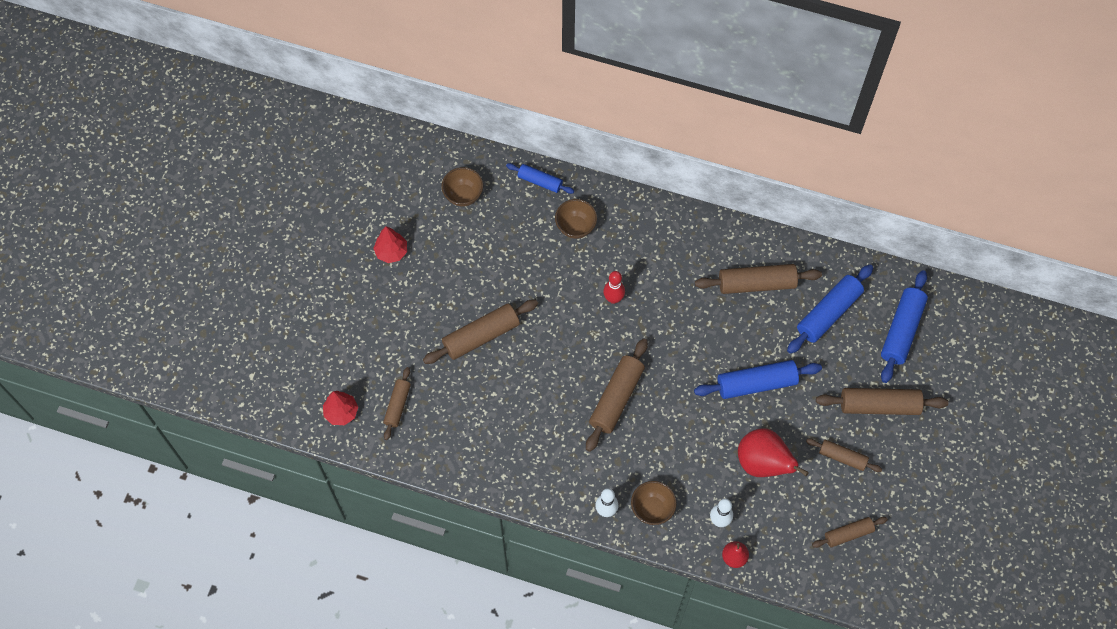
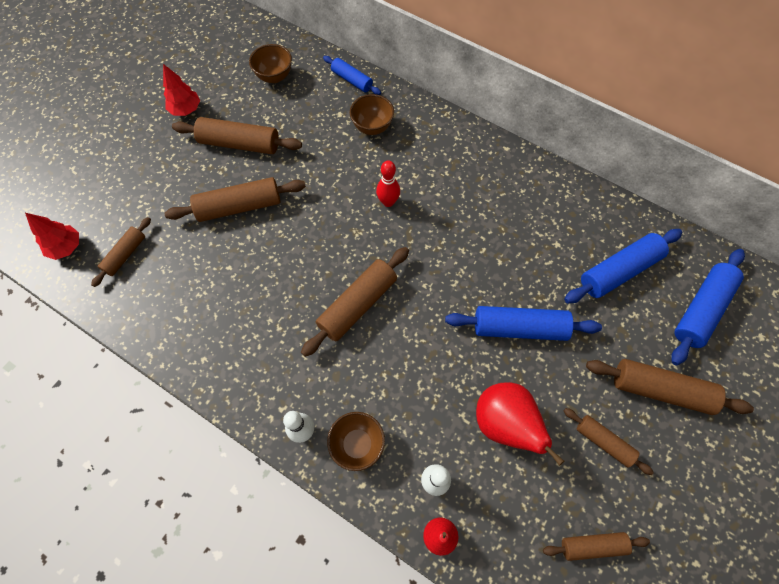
camera: 15 degrees right, 0 degrees up
brown rolling pin [695,264,822,294] -> brown rolling pin moved to [172,117,302,154]

